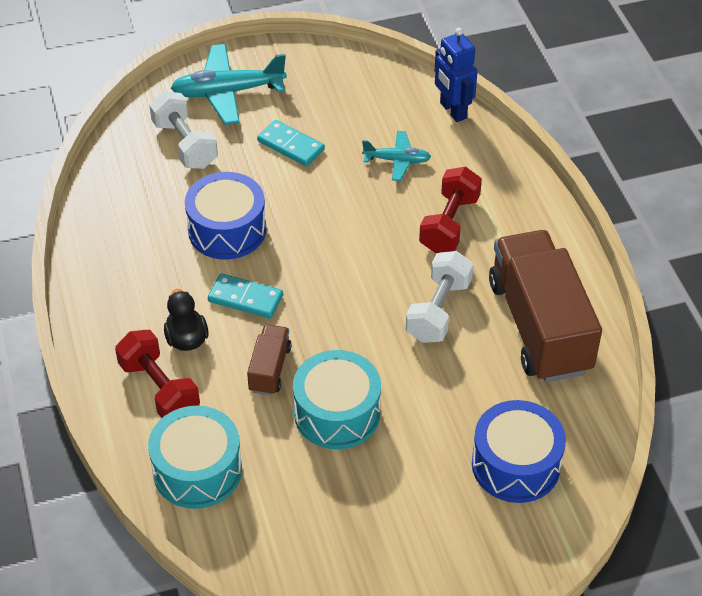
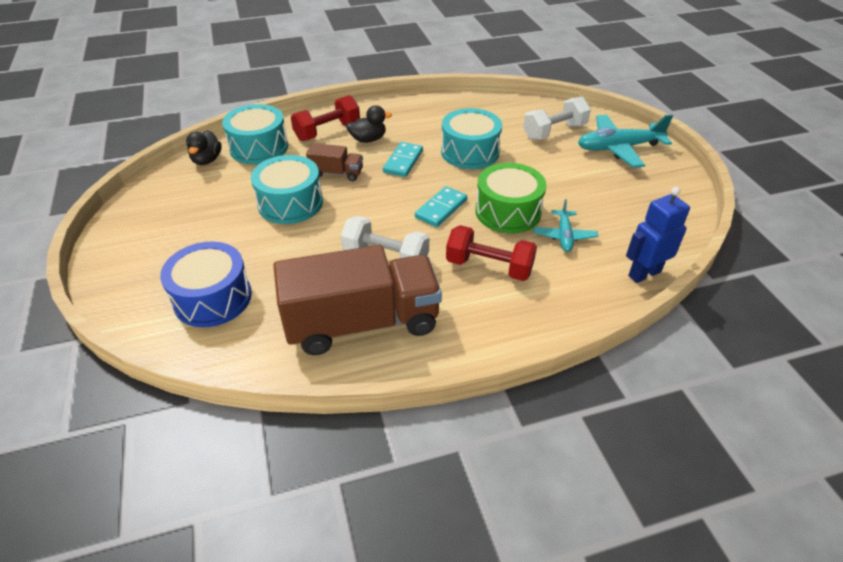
camera: 90 degrees right, 5 degrees down
turquoise plane [171,44,287,125] -> turquoise plane turned 90 degrees counterclockwise [578,114,673,168]
blue drum [185,172,266,260] -> turquoise drum [441,108,502,169]
turquoise domino [257,120,325,166] -> turquoise domino moved to [415,186,467,227]
none -> black duck [186,130,222,165]
none -> green drum [475,163,546,233]

